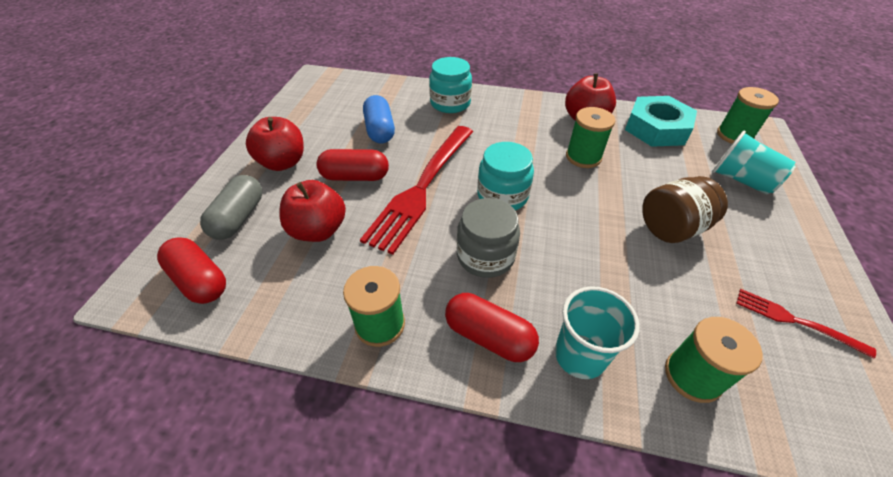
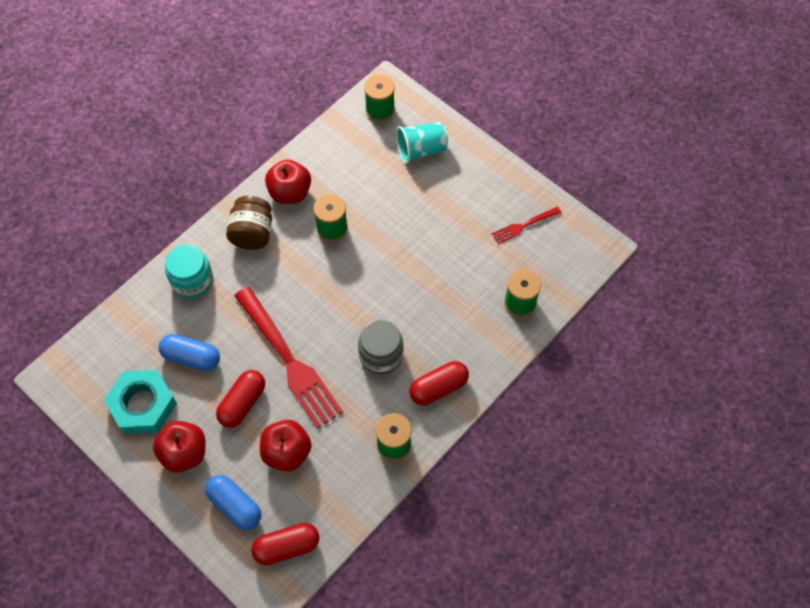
camera: 60 degrees left, 15 degrees up
grey capsule [200,175,262,240] -> blue capsule [205,475,261,530]
turquoise jar [477,142,534,210] -> none
turquoise cup [555,286,640,379] -> none
turquoise nut [625,96,697,147] -> turquoise nut moved to [104,370,177,434]
brown jar [642,176,728,243] -> brown jar moved to [226,196,272,250]

